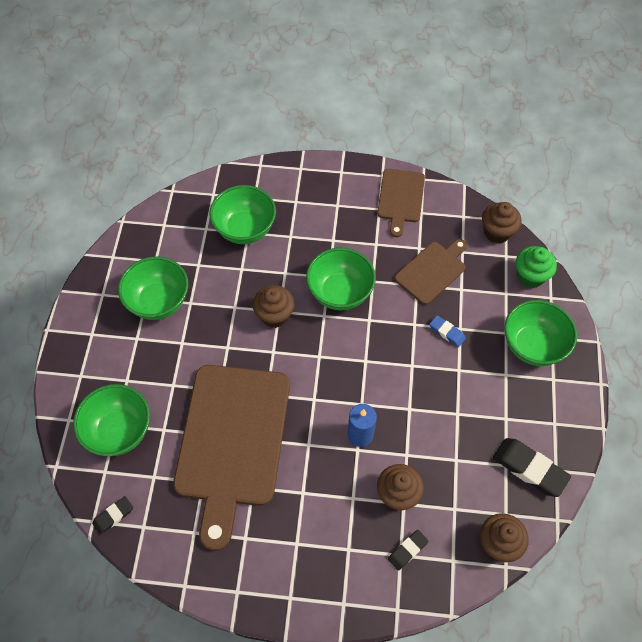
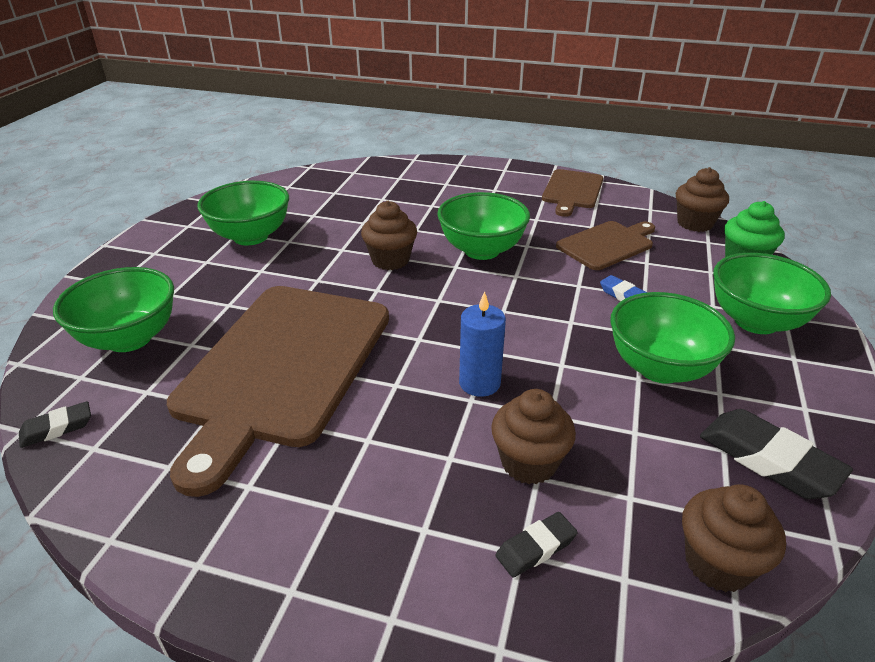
camera: 10 degrees right, 25 degrees down
green bowl [209,185,276,244] -> green bowl moved to [610,292,735,384]

